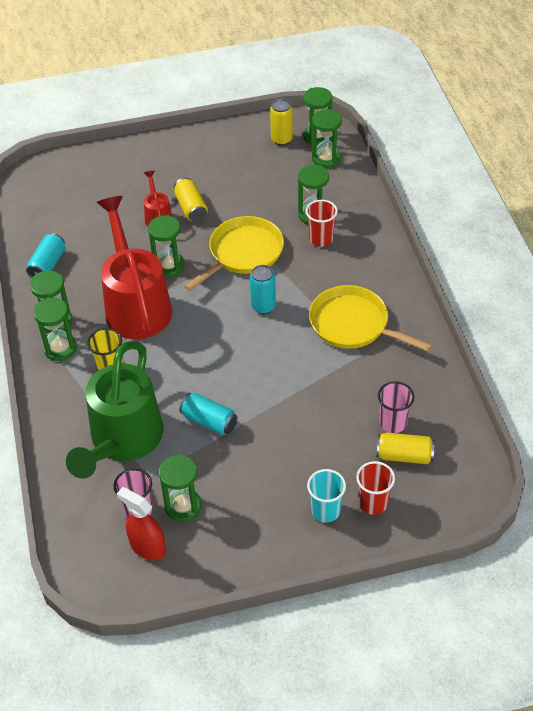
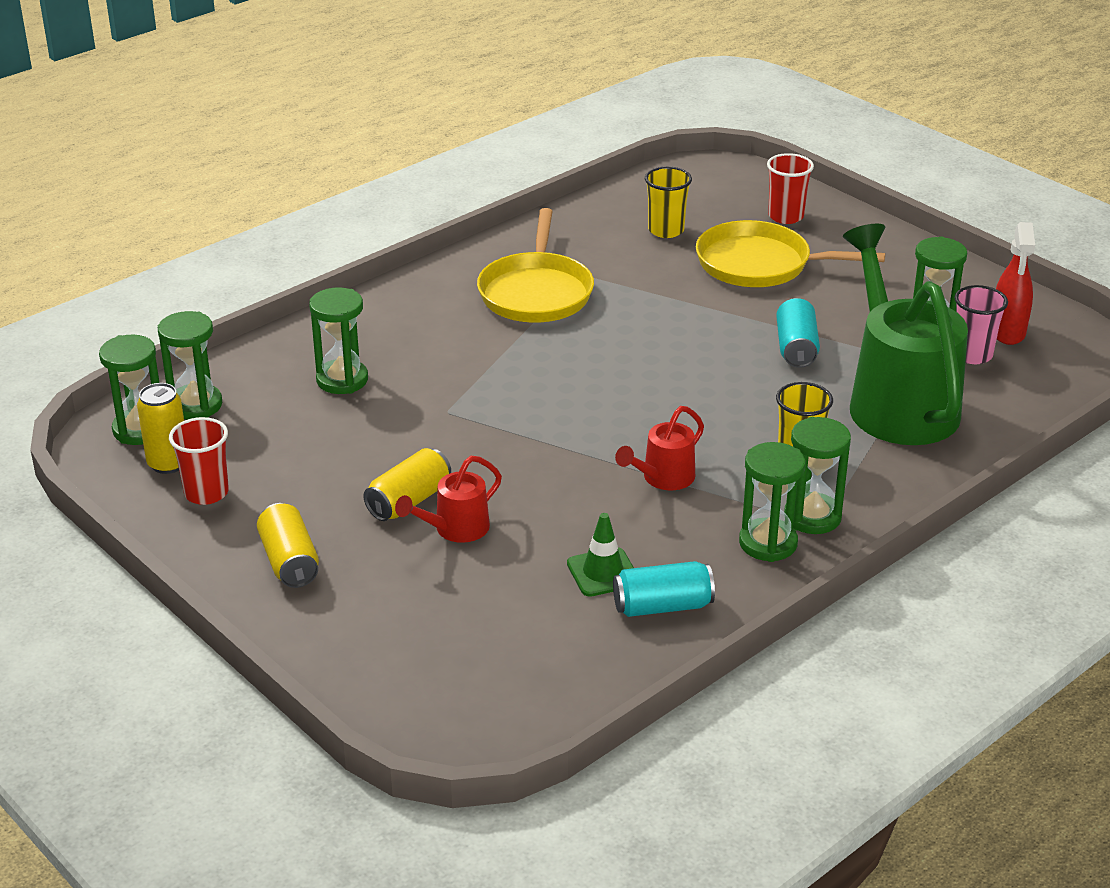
camera: 120 degrees left, 15 degrees down
green watering can [66,341,163,479] -> green watering can turned 90 degrees counterclockwise [843,224,968,445]
red watering can [97,196,172,339] -> red watering can [615,406,704,490], size x0.45
green hourglass [148,215,185,277] -> none
yellow pan [184,216,284,291] -> yellow pan moved to [696,220,885,287]
turquoise can [250,265,276,314] -> none
red cup [306,200,338,247] -> red cup moved to [169,417,229,505]
turquoise cup [307,469,346,523] -> none
yellow can [376,432,435,464] -> yellow can moved to [257,503,319,588]
pink cup [378,381,414,433] -> yellow cup [645,167,692,238]
none -> green traffic cone [567,513,634,597]

